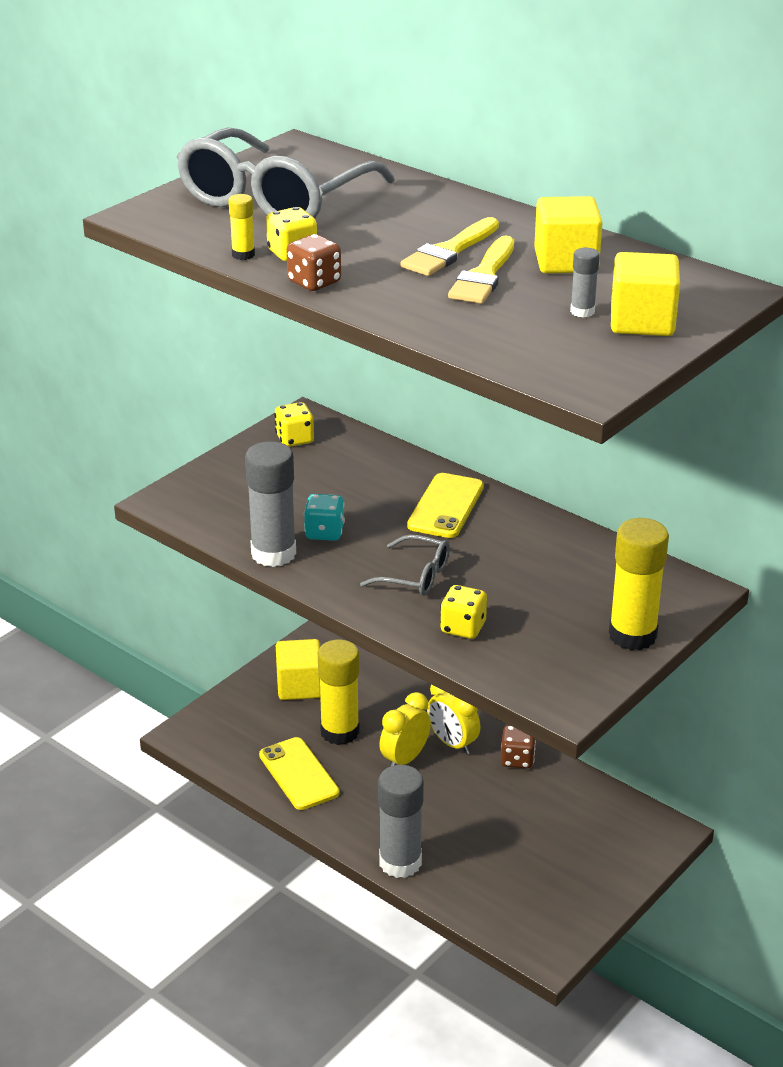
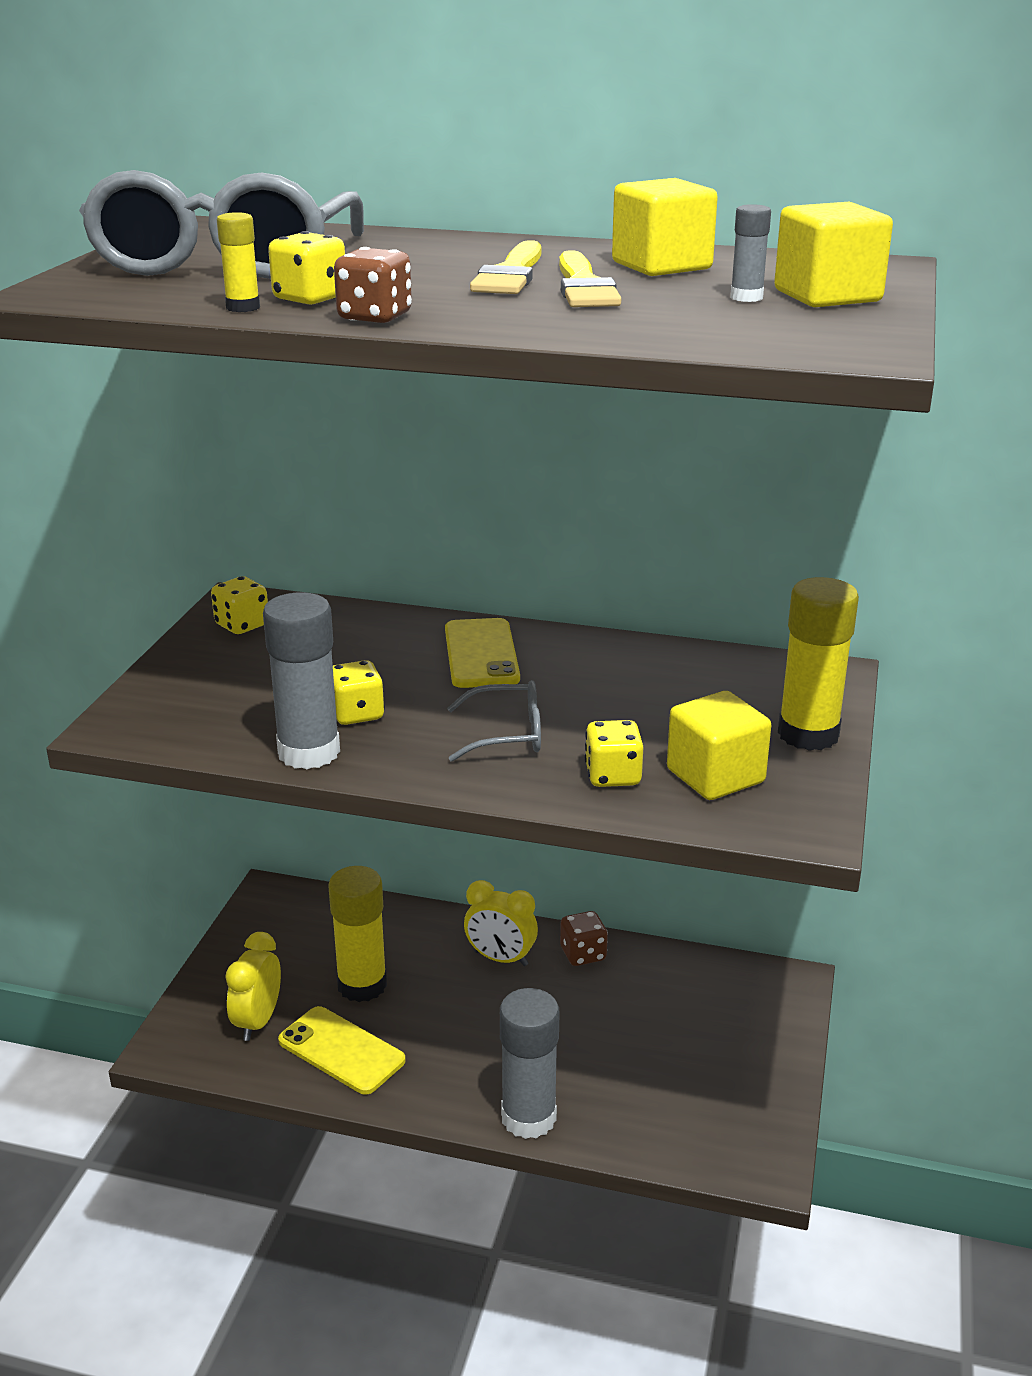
camera: 25 degrees left, 5 degrees down
yellow cube [276,639,320,700] -> yellow cube moved to [667,691,771,800]
turquoise dice [304,494,345,541] -> yellow dice [333,660,385,725]
yellow clock [379,692,431,766] -> yellow clock moved to [225,932,281,1041]

